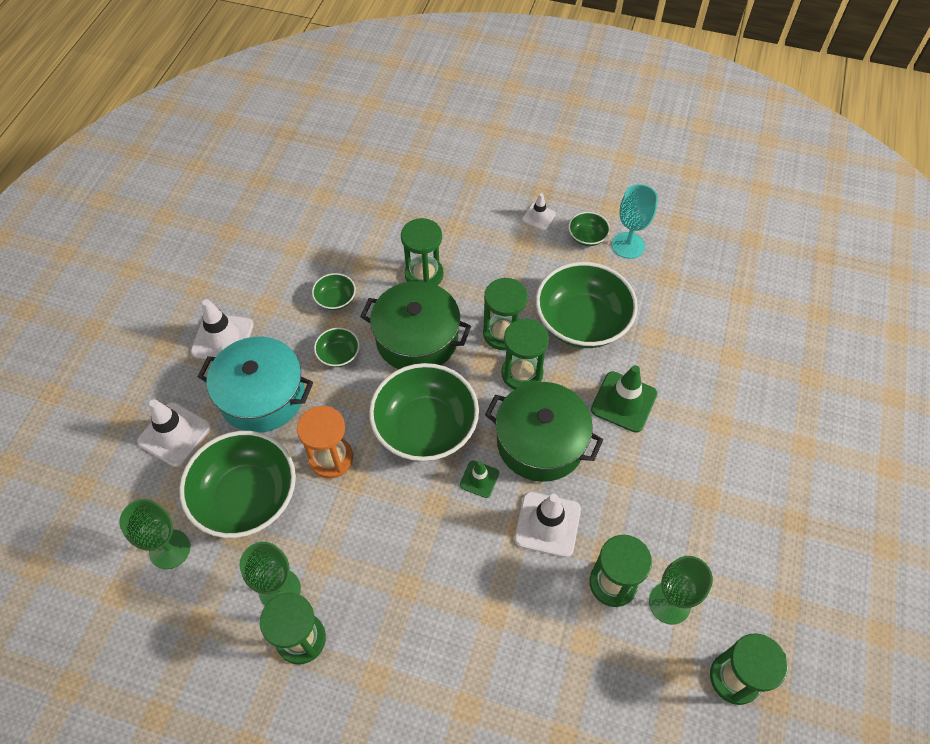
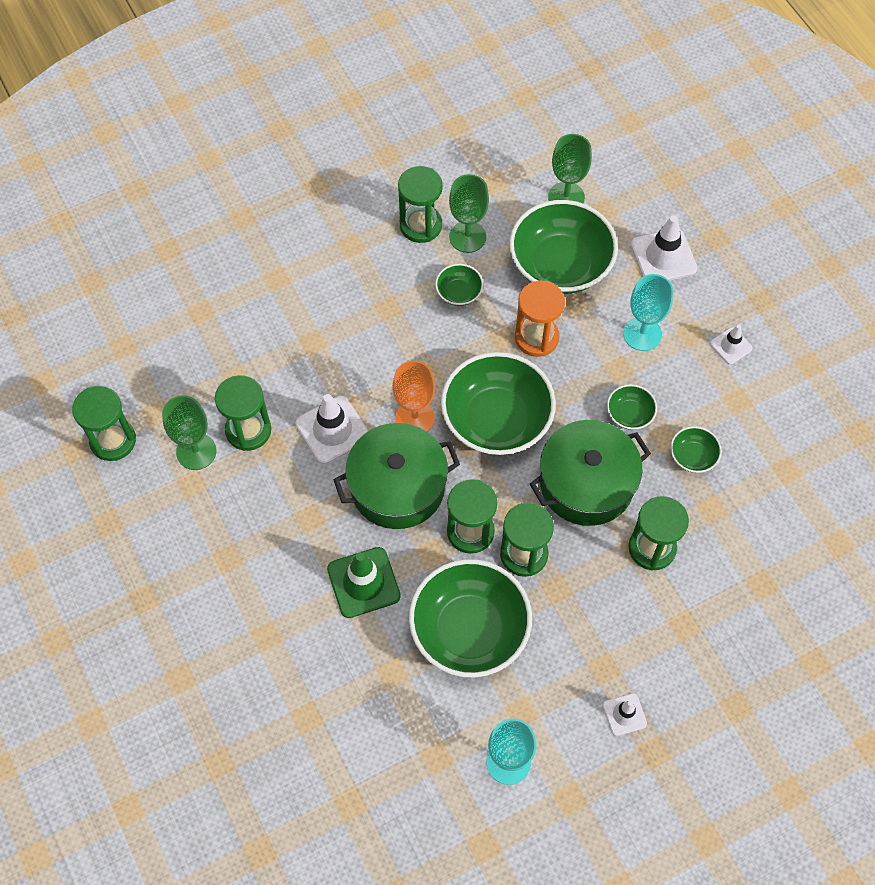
camera: 135 degrees right, 5 degrees up
white traffic cone [191,299,254,359] -> white traffic cone [710,325,753,365], size x0.57
turquoise pot [198,337,313,433] -> turquoise goblet [623,274,673,351]
green traffic cone [460,461,499,498] -> orange goblet [393,361,435,432]
green bowl [568,212,610,246] -> green bowl moved to [435,264,484,306]

